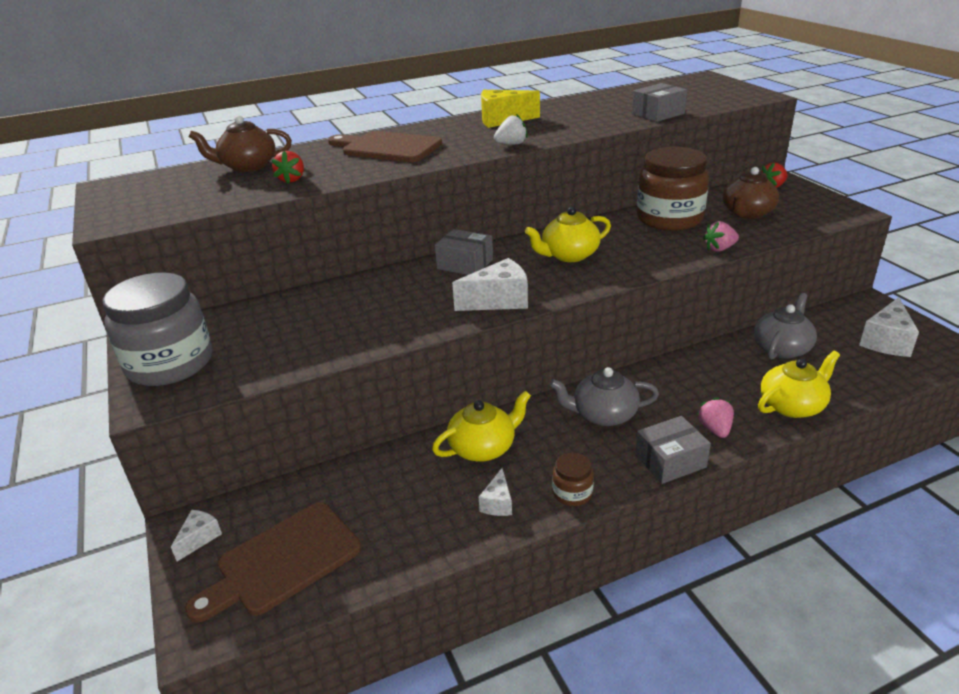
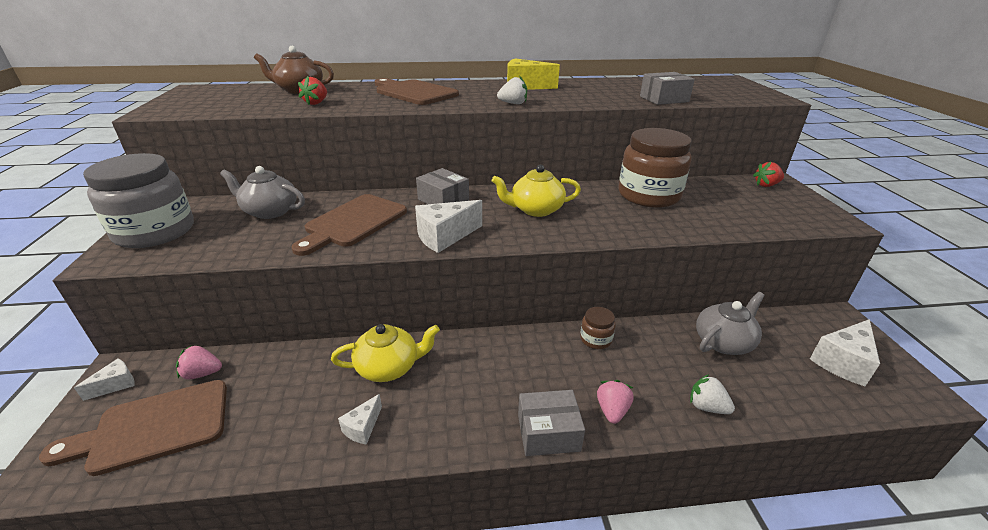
camera: 15 degrees right, 0 degrees up
white cheese [452,258,528,311] -> white cheese turned 150 degrees clockwise [415,200,482,253]
grey teapot [549,367,659,426] -> grey teapot moved to [220,166,305,219]
brown jar [552,453,594,506] -> brown jar moved to [580,307,616,349]
pink strawberry [703,221,739,252] -> pink strawberry moved to [176,345,222,380]
brown teapot [722,167,779,219] -> none
yellow teapot [758,351,840,418] -> white strawberry [690,374,735,414]
none -> brown cutting board [291,194,407,256]

